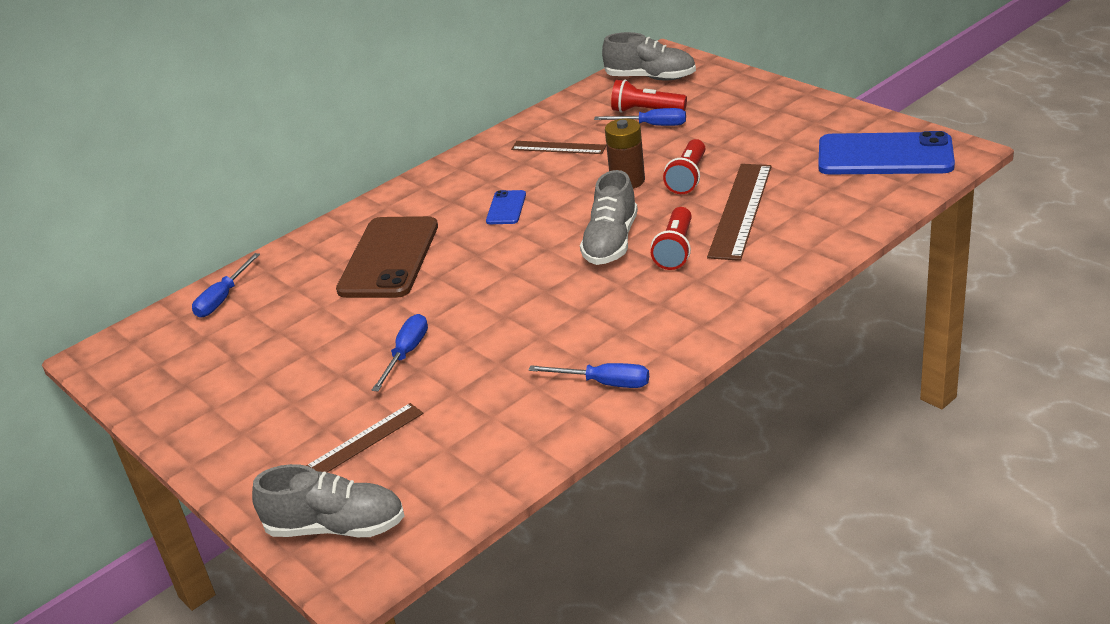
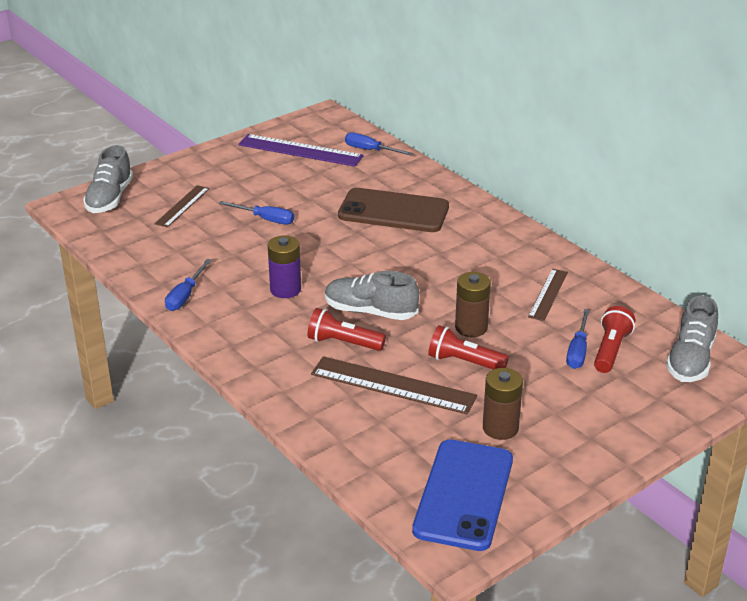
camera: 90 degrees right, 0 degrees up
brown ruler [306,403,423,473] -> brown ruler turned 60 degrees clockwise [155,185,209,228]
blue phone [486,190,526,224] -> none
none -> purple ruler [238,134,364,167]
none -> purple battery [267,235,301,298]
none -> brown battery [483,368,523,440]

